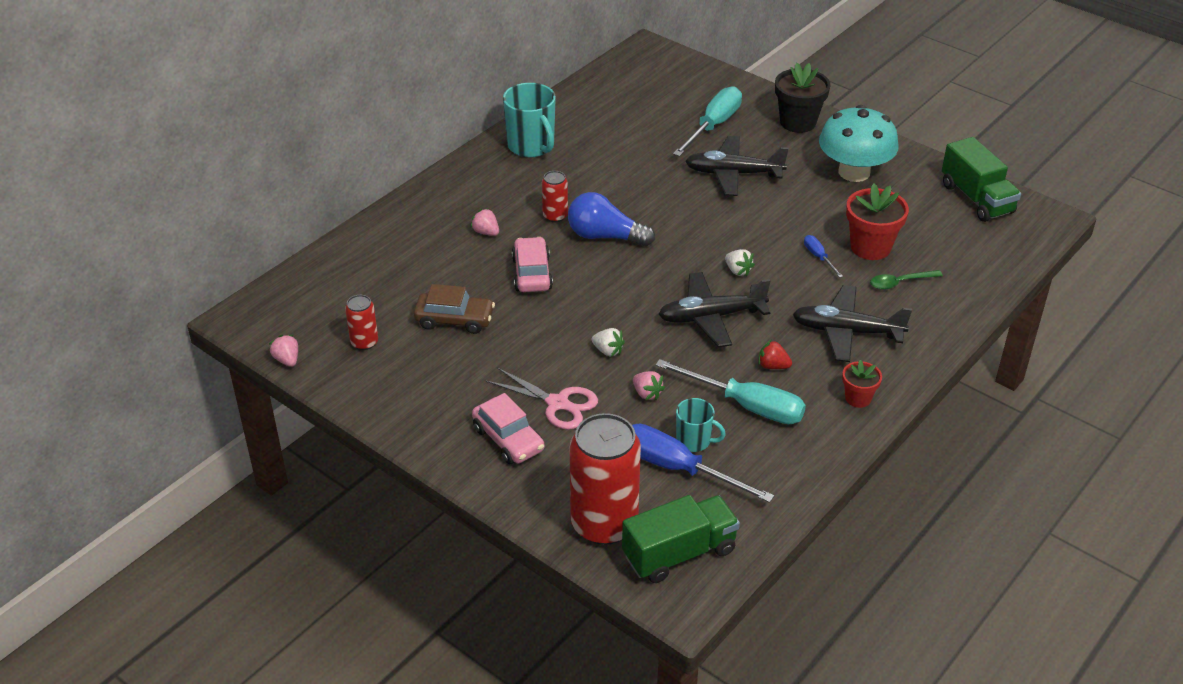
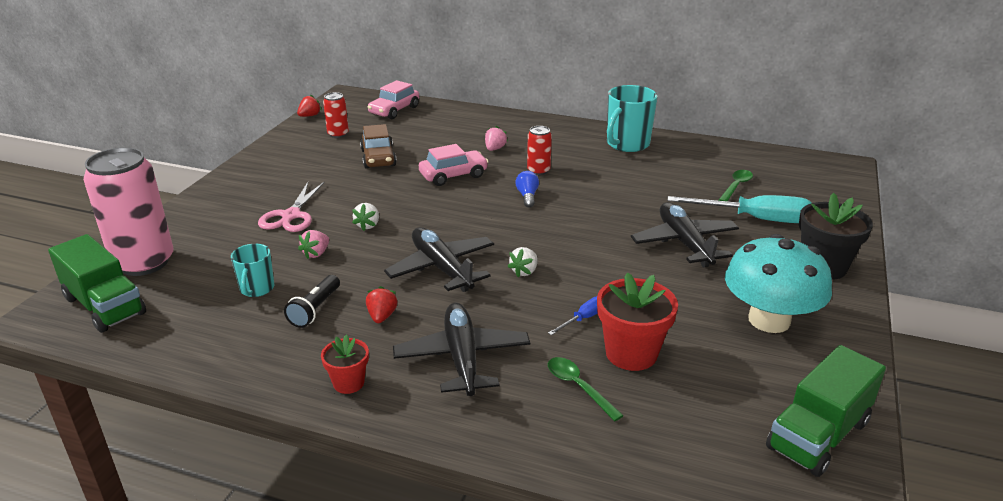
camera: 70 degrees right, 10 degrees down
pink strawberry [269,335,298,367] -> red strawberry [297,95,322,117]
pink car [472,393,544,464] -> pink car moved to [368,80,419,119]
blue light bulb [568,192,655,246] -> blue light bulb [515,171,539,208], size x0.53
red can [570,413,641,545] -> pink can [83,147,174,276]
blue screwdriver [632,424,774,503] -> none
turquoise screwdriver [655,359,806,424] -> black flashlight [284,275,340,328]
none -> green spoon [719,170,753,201]

